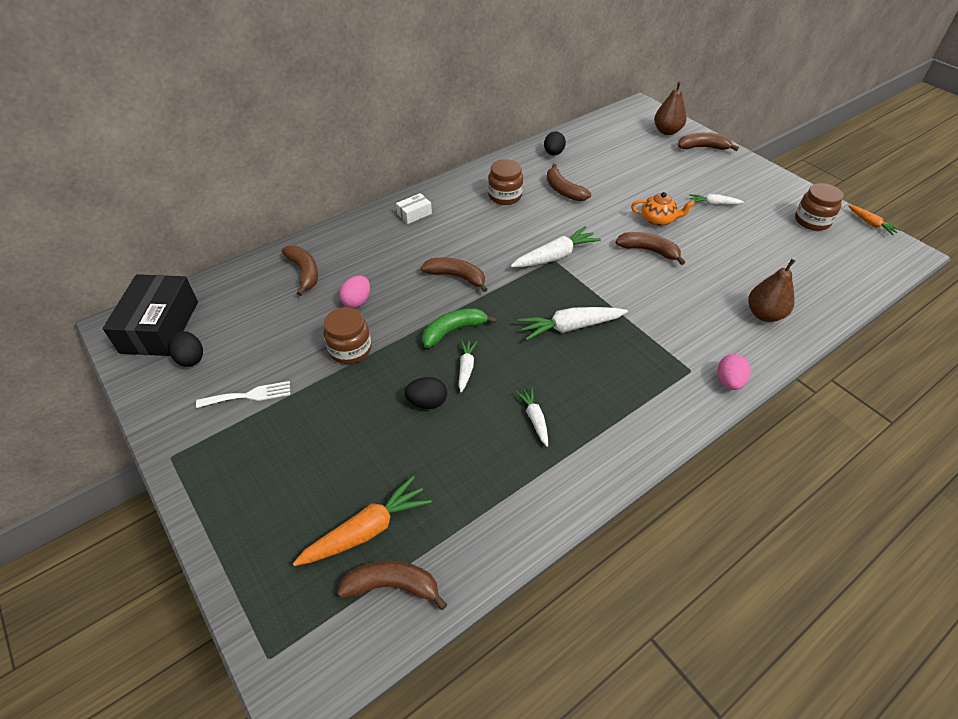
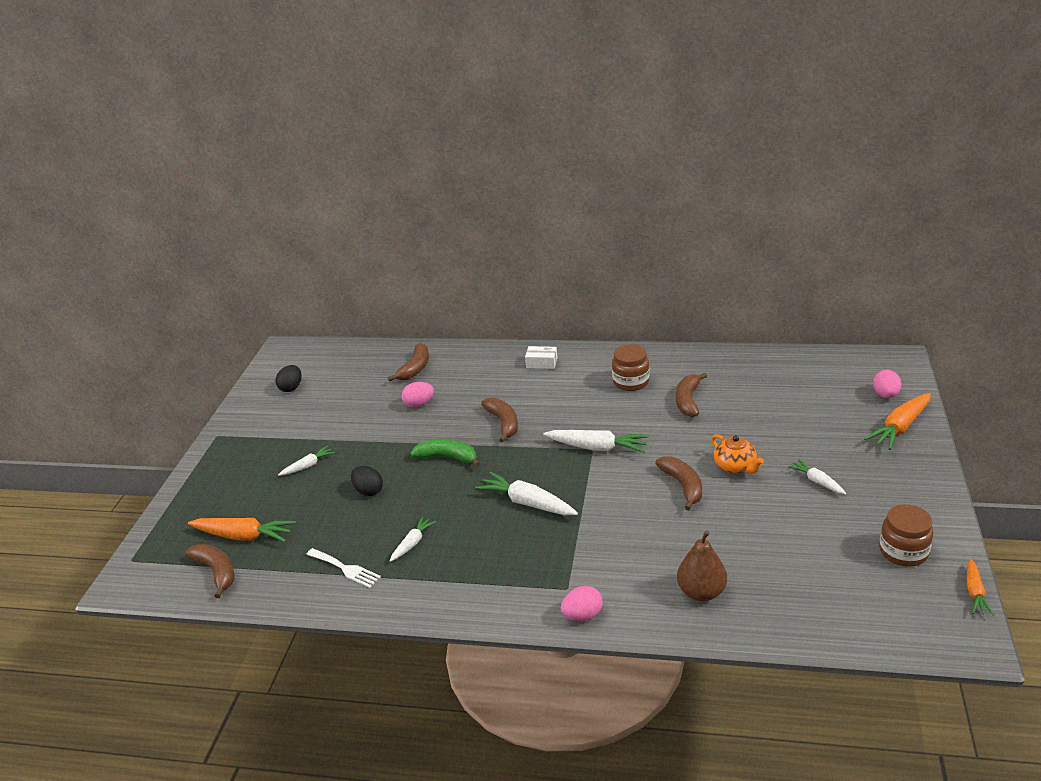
camera: 50 degrees right, 15 degrees down
black box [103,274,198,356] -> none
white fork [196,381,290,408] -> white fork moved to [306,548,381,588]
brown jar [324,307,371,364] -> none
white carrot [459,340,478,392] -> white carrot moved to [278,446,335,476]
black egg [544,131,566,155] -> none
brown pear [654,81,687,135] -> pink egg [873,370,901,398]
brown banana [678,133,739,151] -> orange carrot [864,393,931,450]

